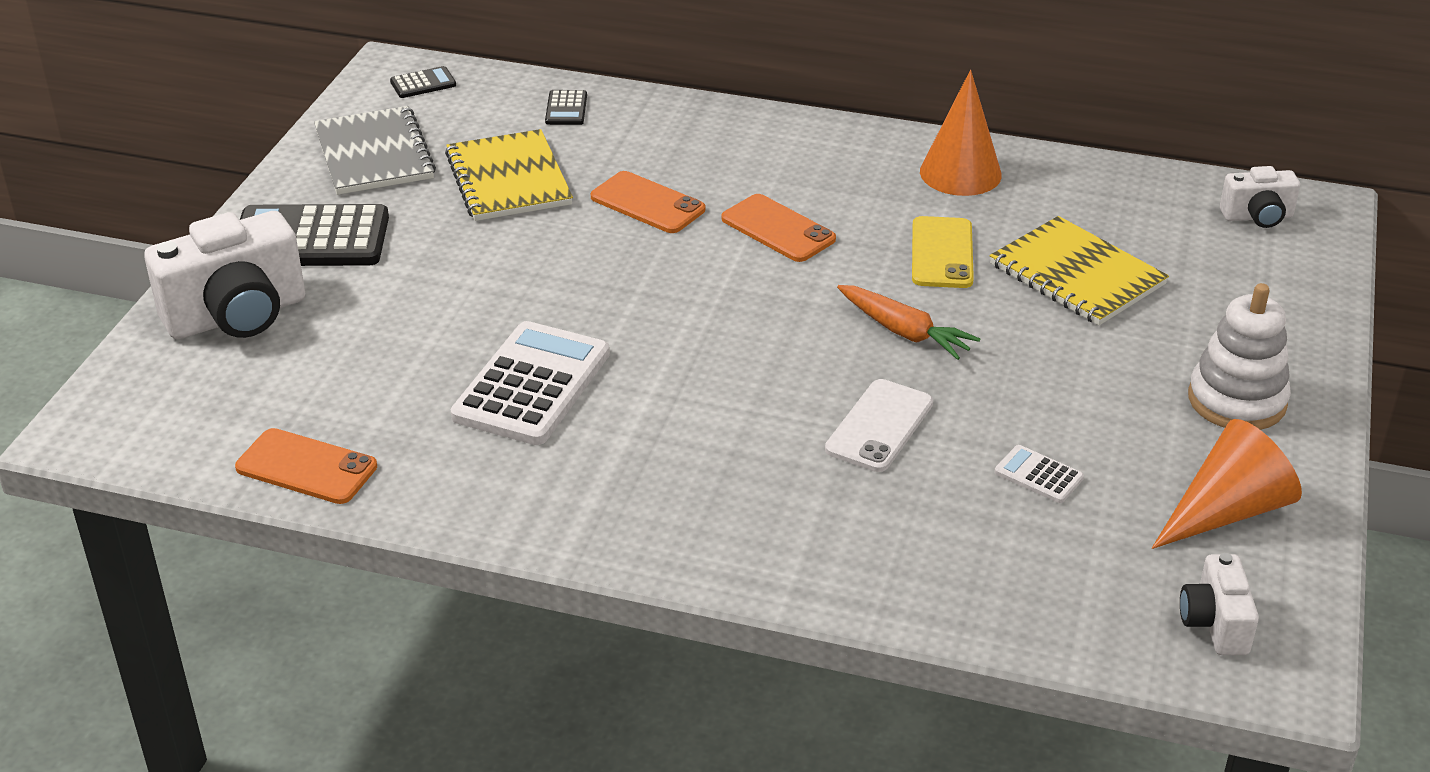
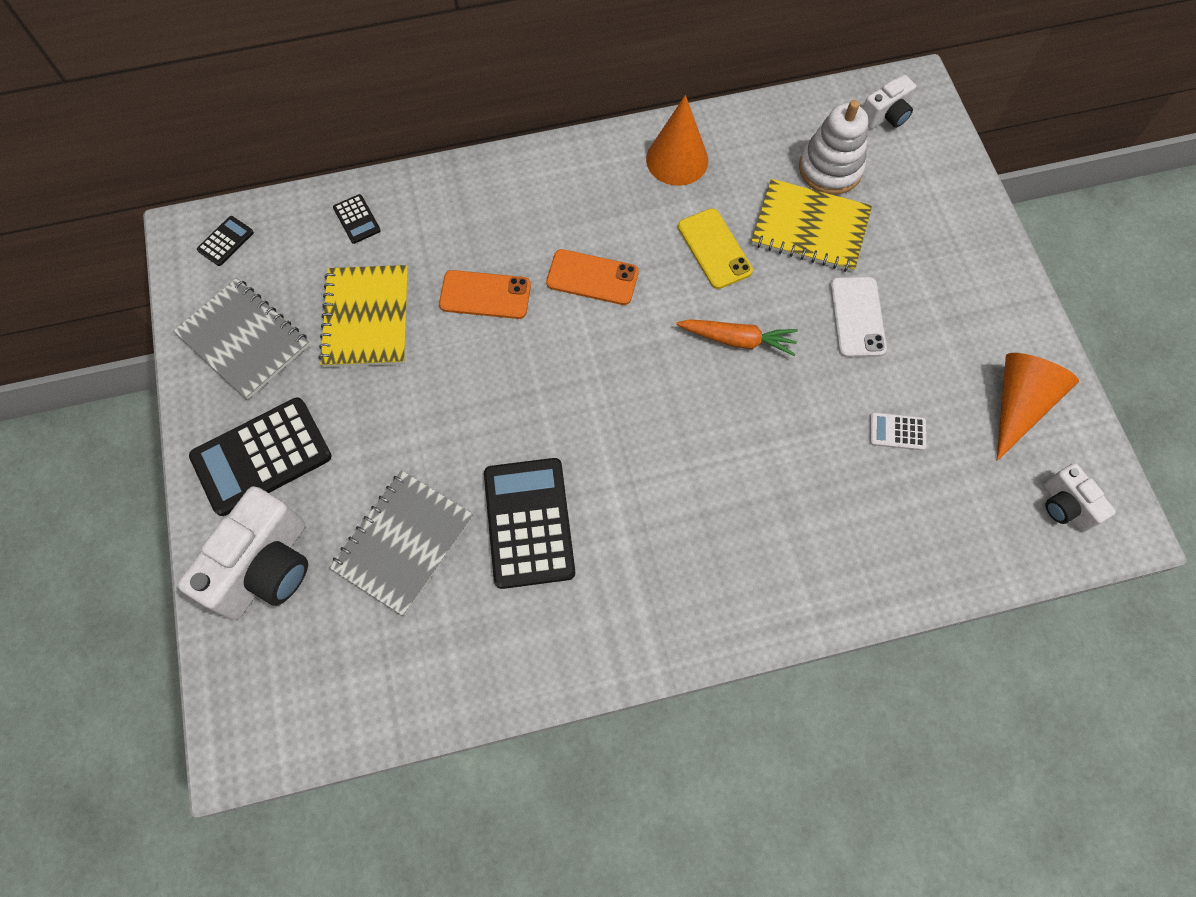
camera: 30 degrees left, 30 degrees up
orange phone [235,428,377,504] -> none
yellow notebook [445,129,573,221] -> yellow notebook turned 45 degrees clockwise [319,265,408,367]
white calculator [451,321,610,445] -> black calculator [484,458,575,589]
white phone [825,379,933,472] -> white phone moved to [830,277,887,357]
white stacking toy [1188,283,1291,430] -> white stacking toy moved to [799,100,868,195]
none -> grey notebook [329,470,473,616]

